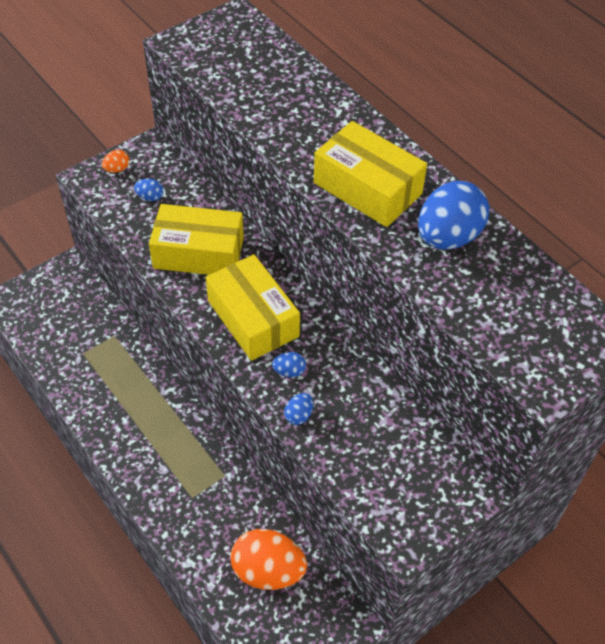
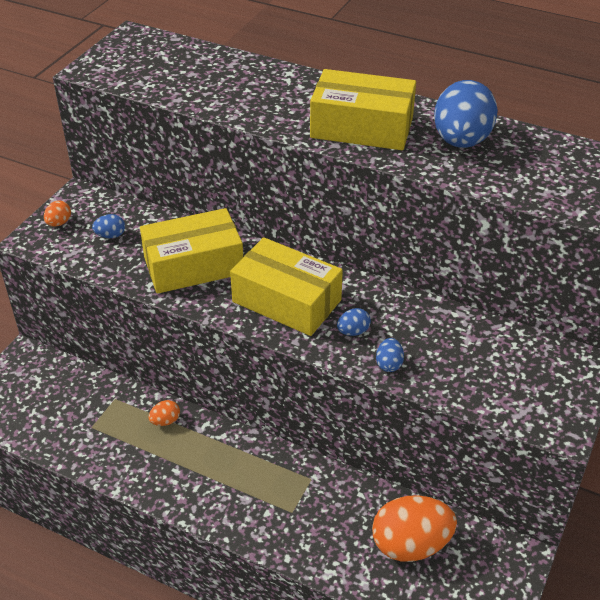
camera: 25 degrees left, 10 degrees down
none -> orange egg [149,400,180,426]

